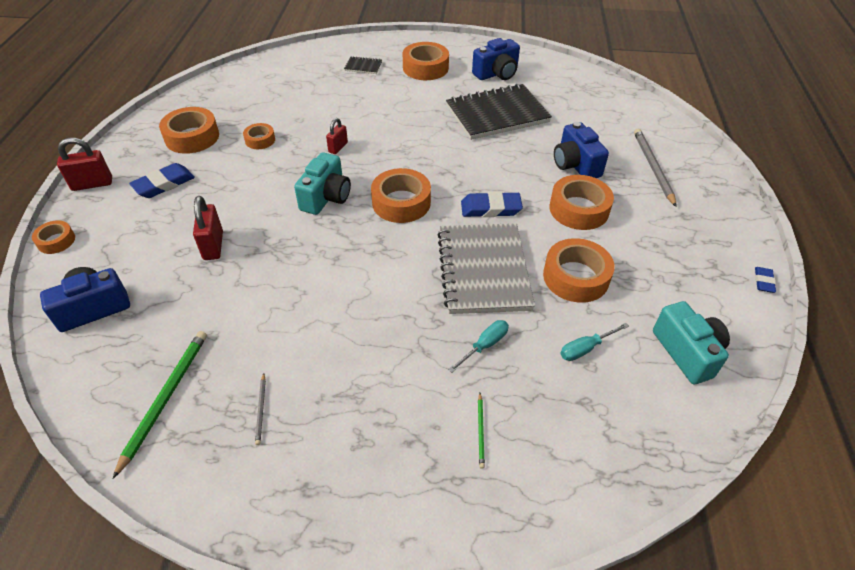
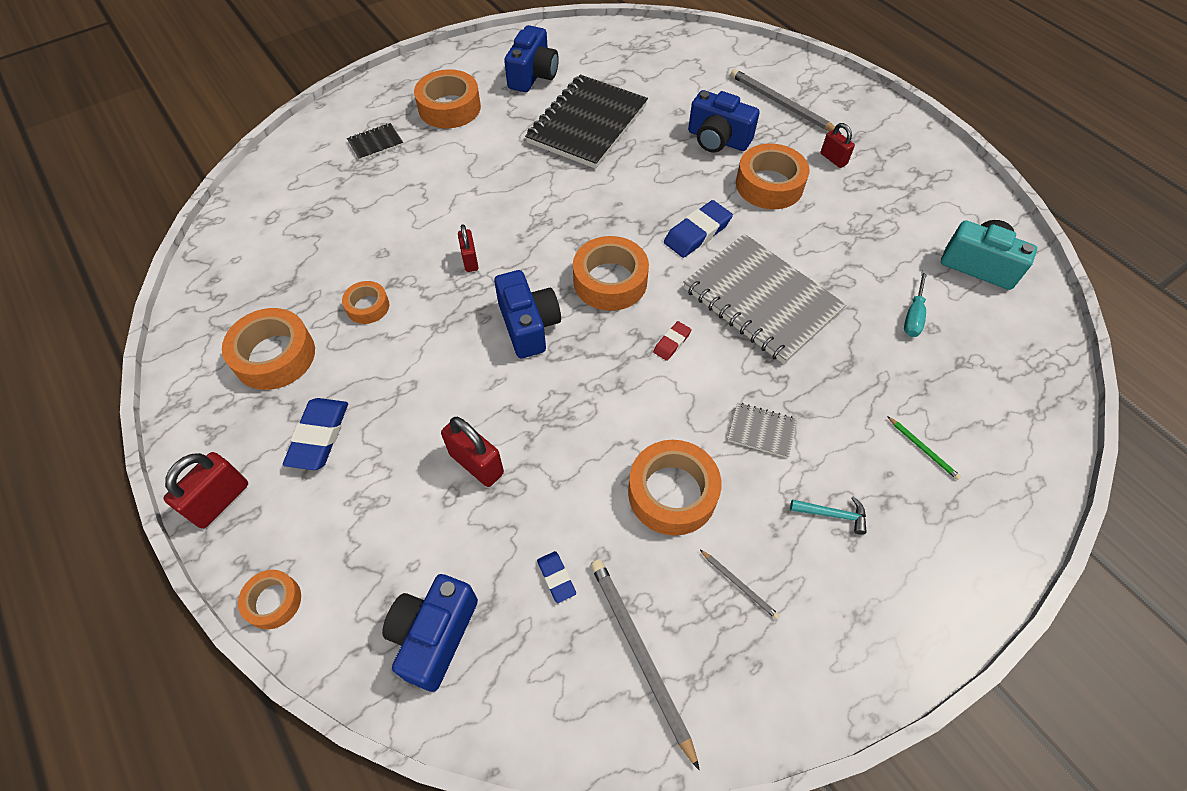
camera: 40 degrees left, 10 degrees up
green pencil [113,331,207,479] -> grey pencil [591,559,700,770]
turquoise camera [294,152,351,215] -> blue camera [494,270,561,358]
turquoise screwdriver [448,320,509,372] -> none
orange tape [543,238,615,303] -> orange tape moved to [628,440,721,536]
blue eraser [755,267,776,293] -> blue eraser moved to [537,551,576,603]
none -> red eraser [653,321,692,361]
none -> grey notebook [728,403,797,458]
none -> turquoise hammer [790,496,867,535]
none -> red padlock [820,123,855,168]

